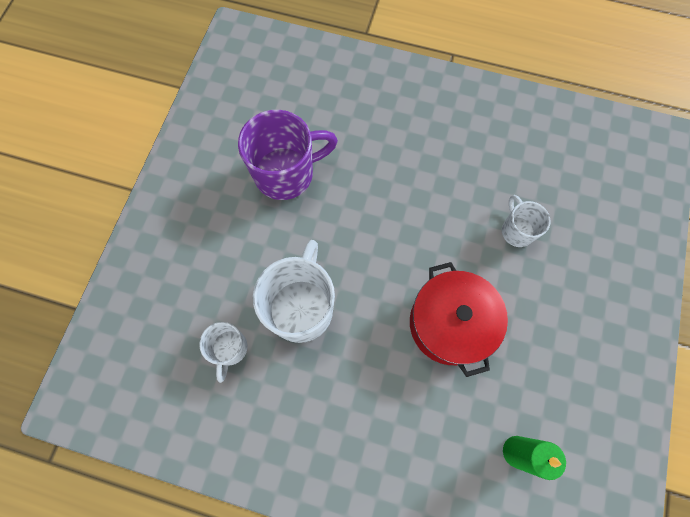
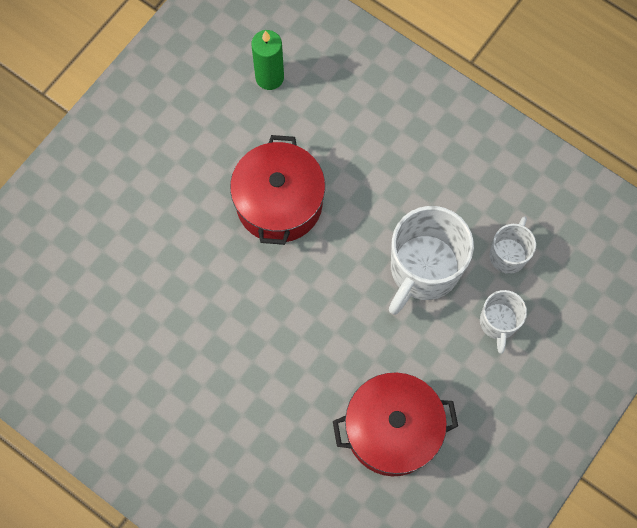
camera: 160 degrees left, 0 degrees up
purple mug [238,110,338,200] -> red pot [333,372,458,476]
white mug [502,195,551,247] -> white mug moved to [480,290,527,354]

